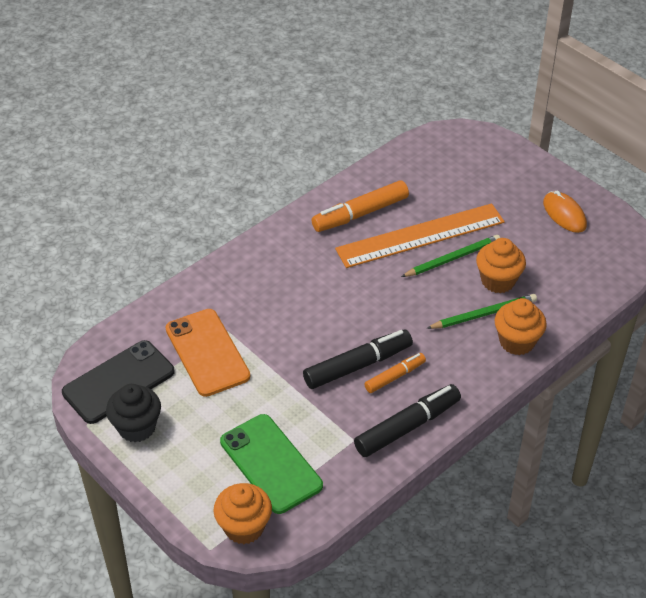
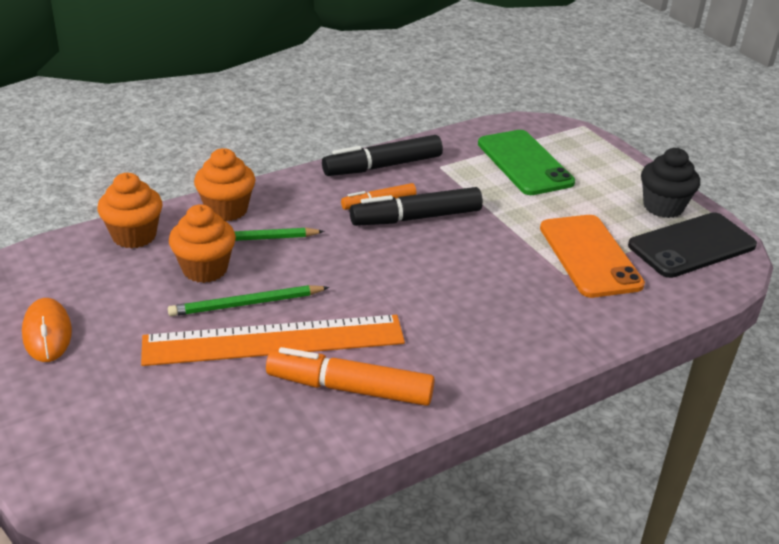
camera: 170 degrees left, 10 degrees down
orange cupcake [213,483,272,544] -> orange cupcake moved to [97,173,162,249]
orange marker [312,180,409,232] -> orange marker turned 150 degrees counterclockwise [266,347,435,406]

